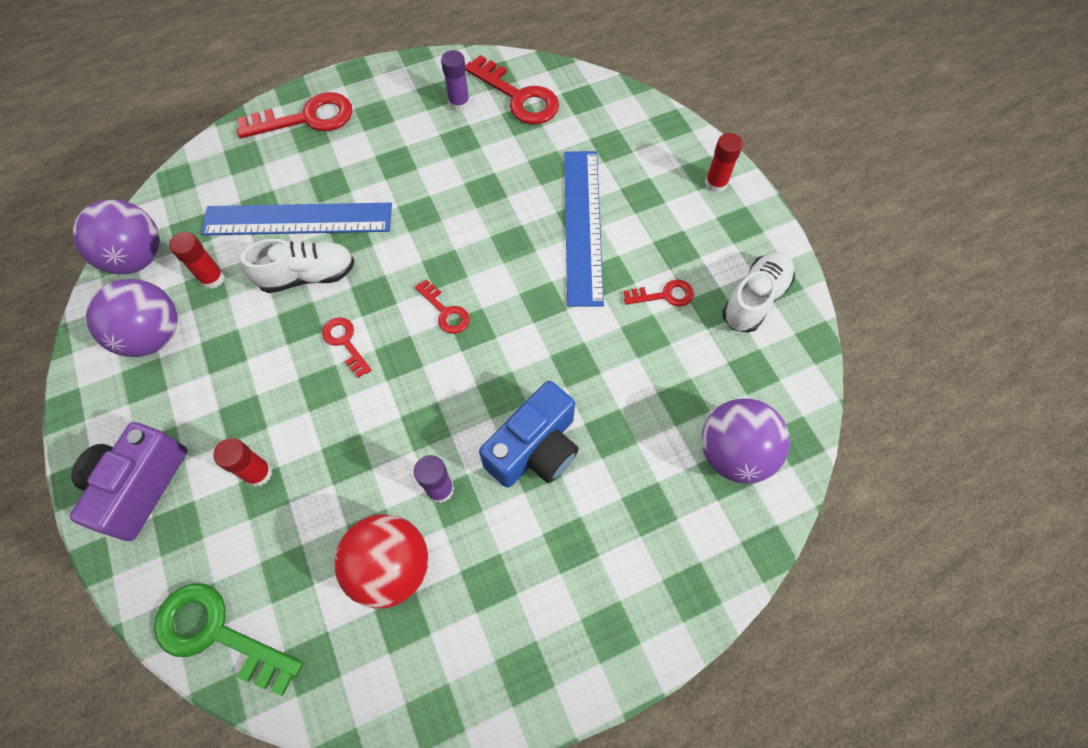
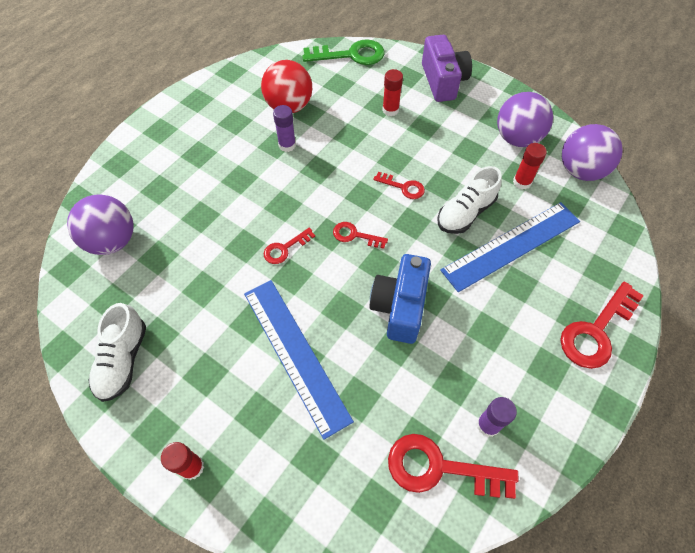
camera: 150 degrees right, 5 degrees down
blue camera [479,381,579,488] -> blue camera moved to [369,254,431,344]
red key [624,280,694,307] -> red key moved to [263,228,315,264]

